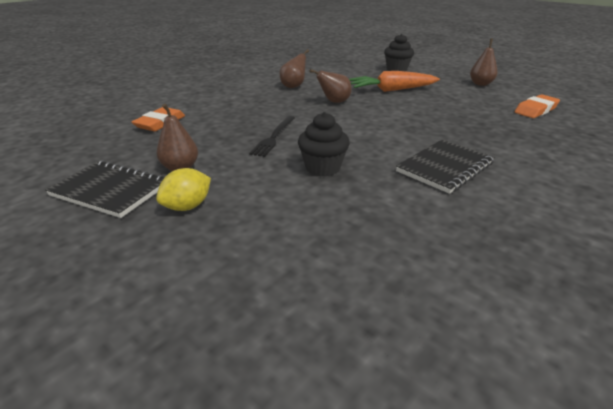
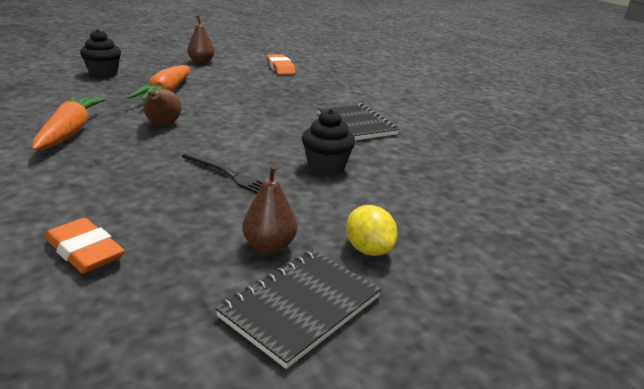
camera: 75 degrees left, 5 degrees down
brown pear [280,49,309,88] -> orange carrot [32,96,106,151]

